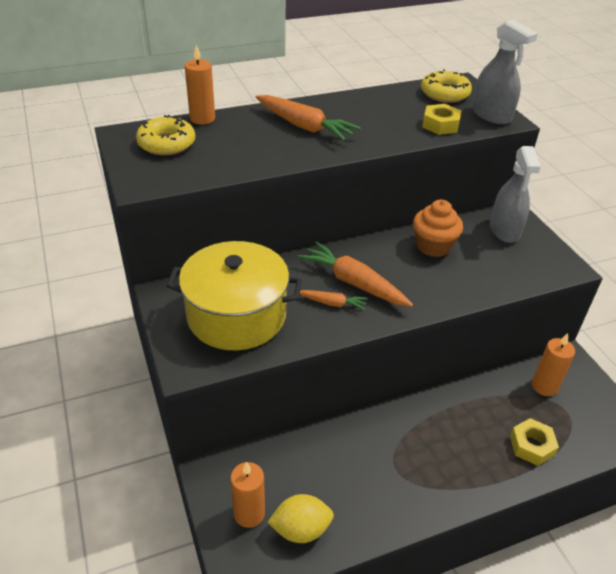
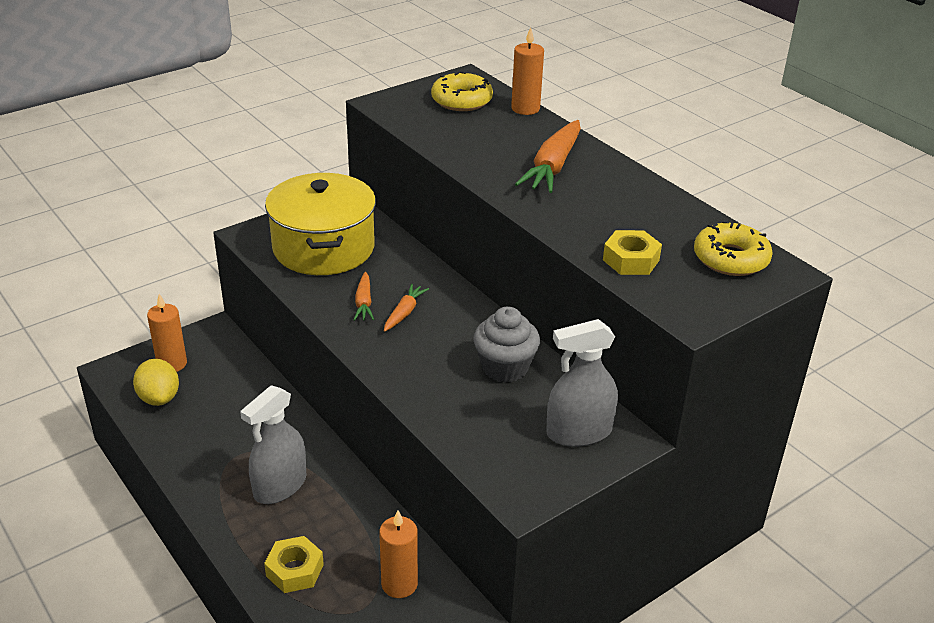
camera: 75 degrees right, 5 degrees down
orange carrot [298,241,413,307] -> orange carrot [384,284,429,332], size x0.54
orange cupcake [413,200,463,257] -> grey cupcake [474,306,540,383]
grey spray bottle [472,20,538,124] -> grey spray bottle moved to [240,385,306,504]

